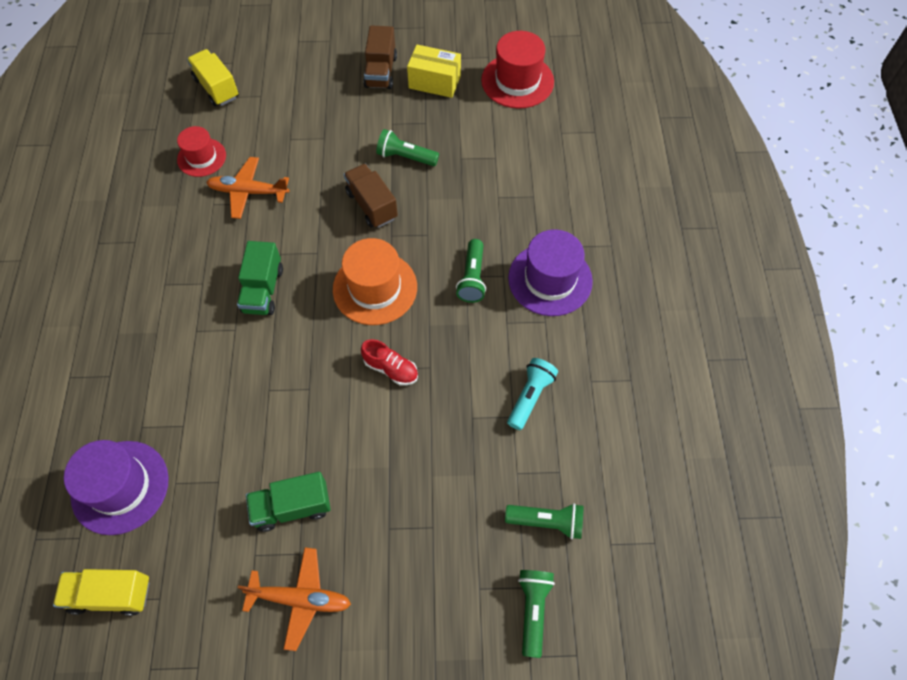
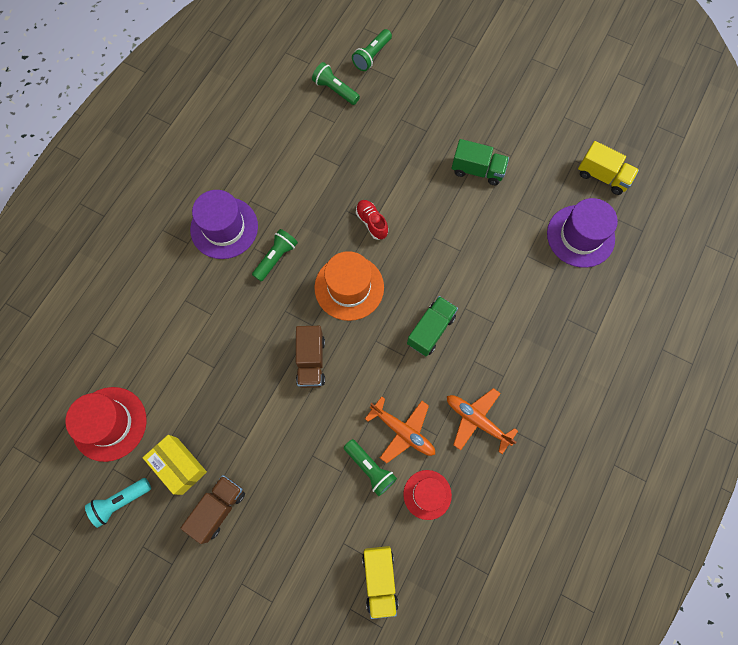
camera: 150 degrees left, 10 degrees up
orange plane [238,547,351,651] -> orange plane moved to [447,388,518,454]
green flashlight [376,129,439,166] -> green flashlight moved to [344,439,397,496]
turquoise flashlight [507,358,558,430] -> turquoise flashlight moved to [85,478,151,528]

